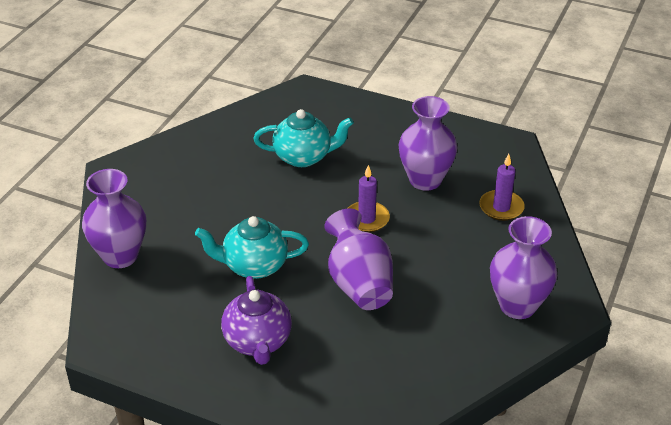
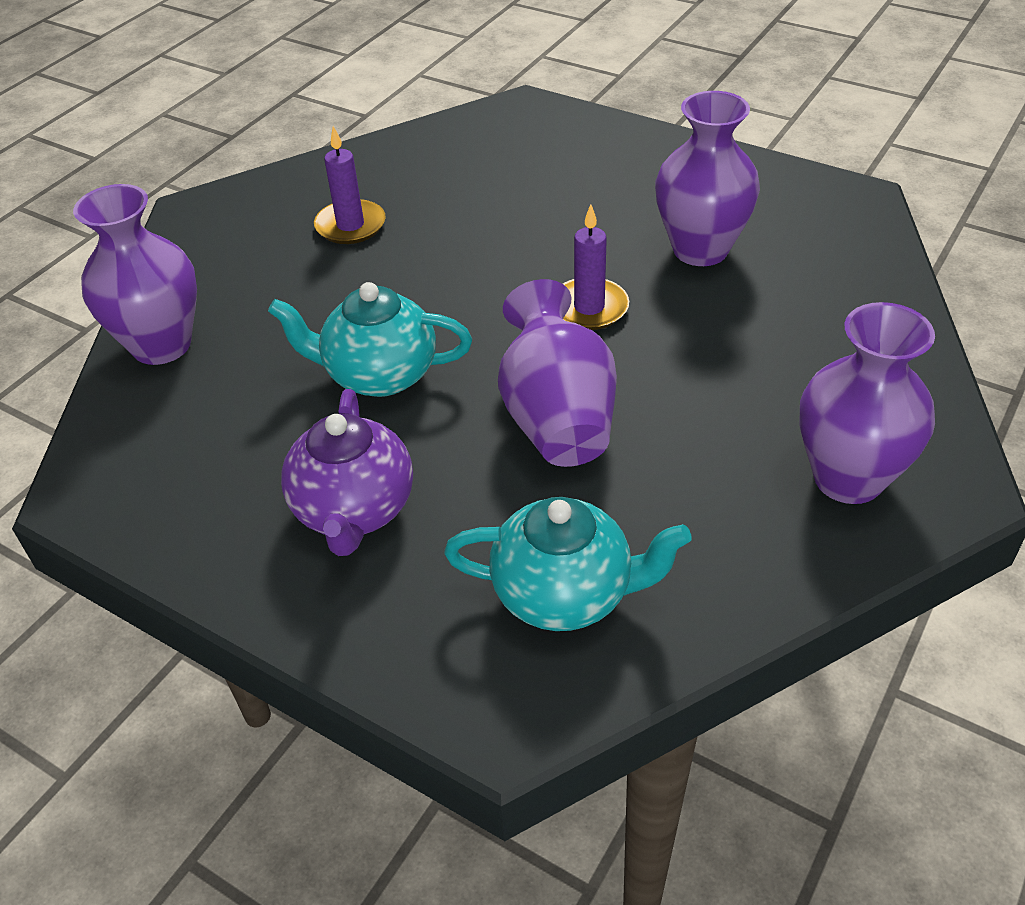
camera: 10 degrees right, 5 degrees up
turquoise teapot [253,109,354,167] -> turquoise teapot moved to [444,497,692,631]
purple candle [479,154,525,221] -> purple candle moved to [314,126,386,244]

